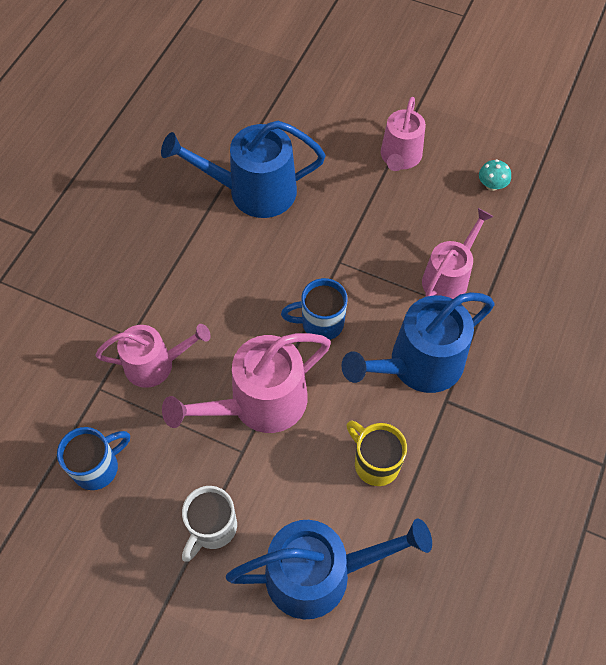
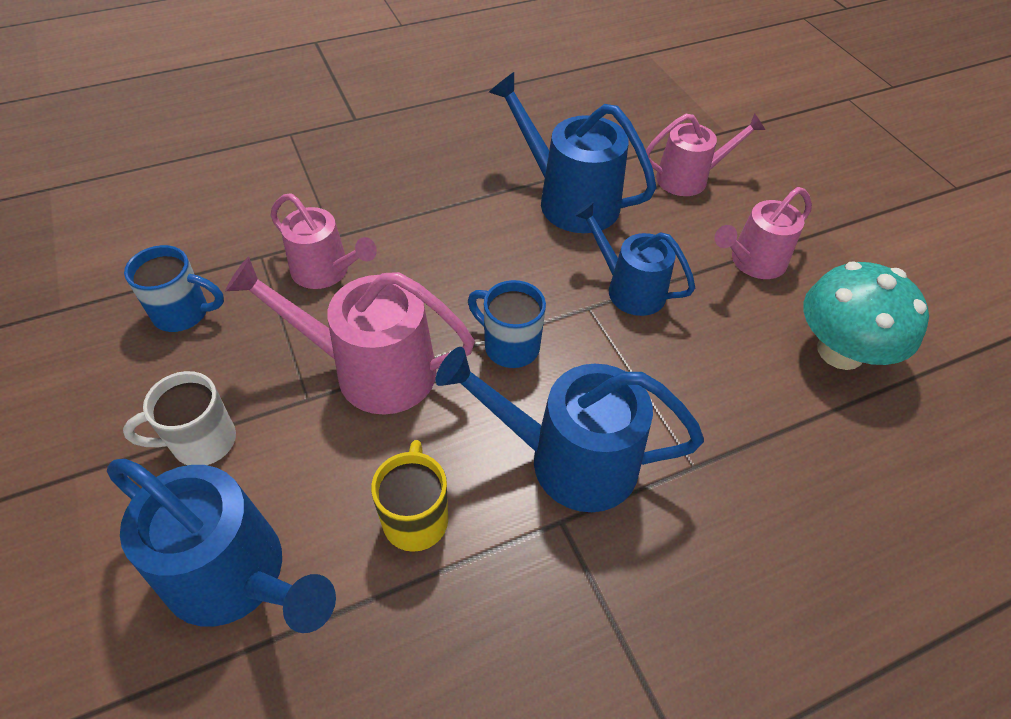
camera: 40 degrees right, 10 degrees down
pink watering can [422,208,494,299] -> pink watering can moved to [646,113,765,196]
turquoise mushroom [479,159,511,191] -> turquoise mushroom [803,262,929,370], size x2.40
none -> blue watering can [574,202,695,316]

